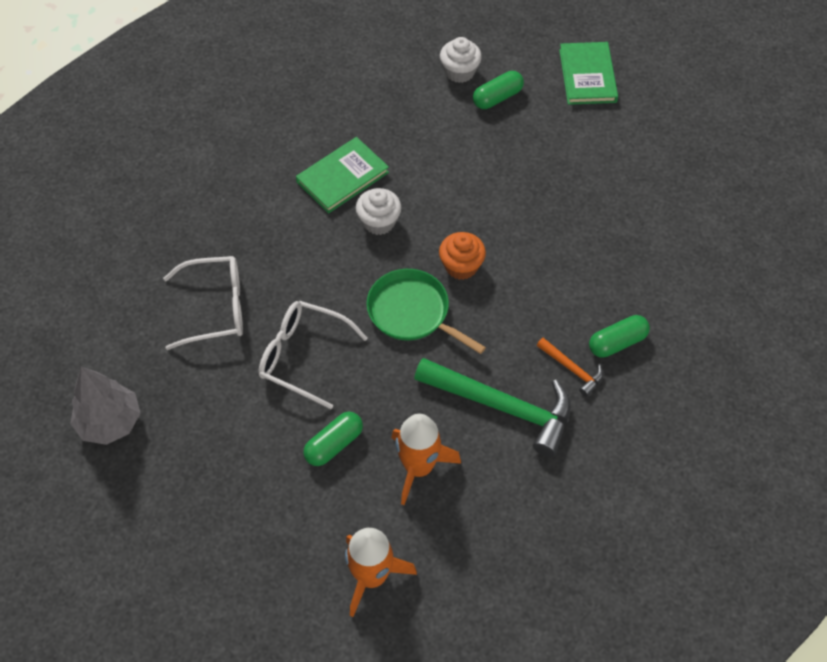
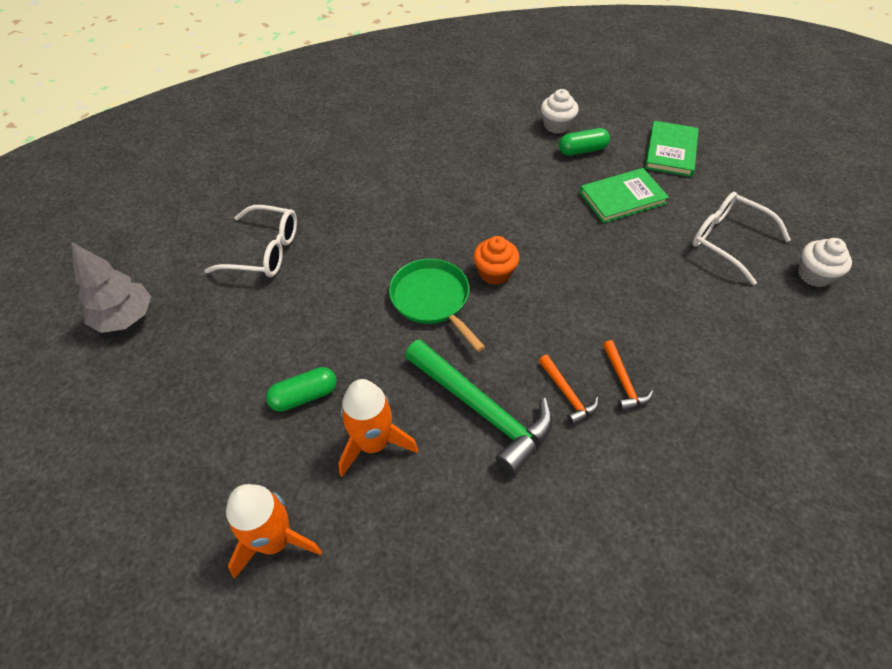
camera: 20 degrees right, 5 degrees down
white glasses [258,301,368,409] -> white glasses moved to [693,192,791,285]
green book [296,137,389,213] -> green book moved to [580,168,669,223]
white cupcake [356,188,401,235] -> white cupcake moved to [798,238,852,287]
green capsule [589,315,650,358] -> orange hammer [603,340,653,411]

